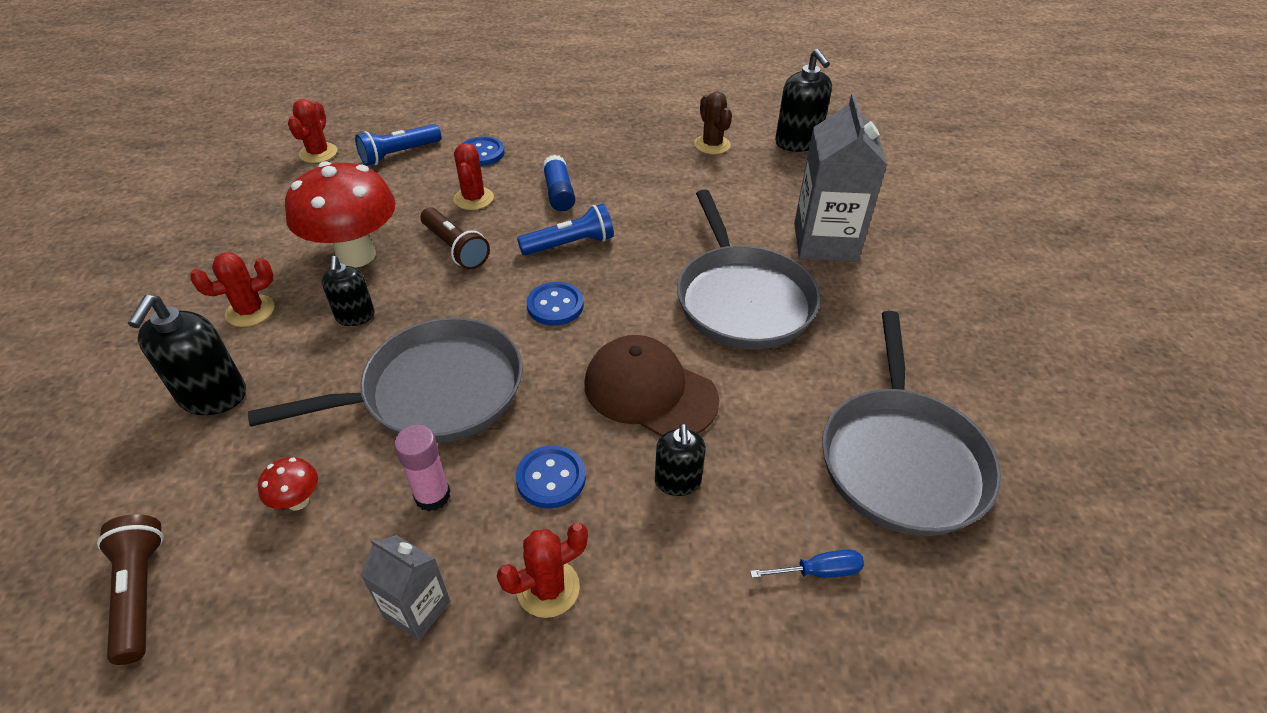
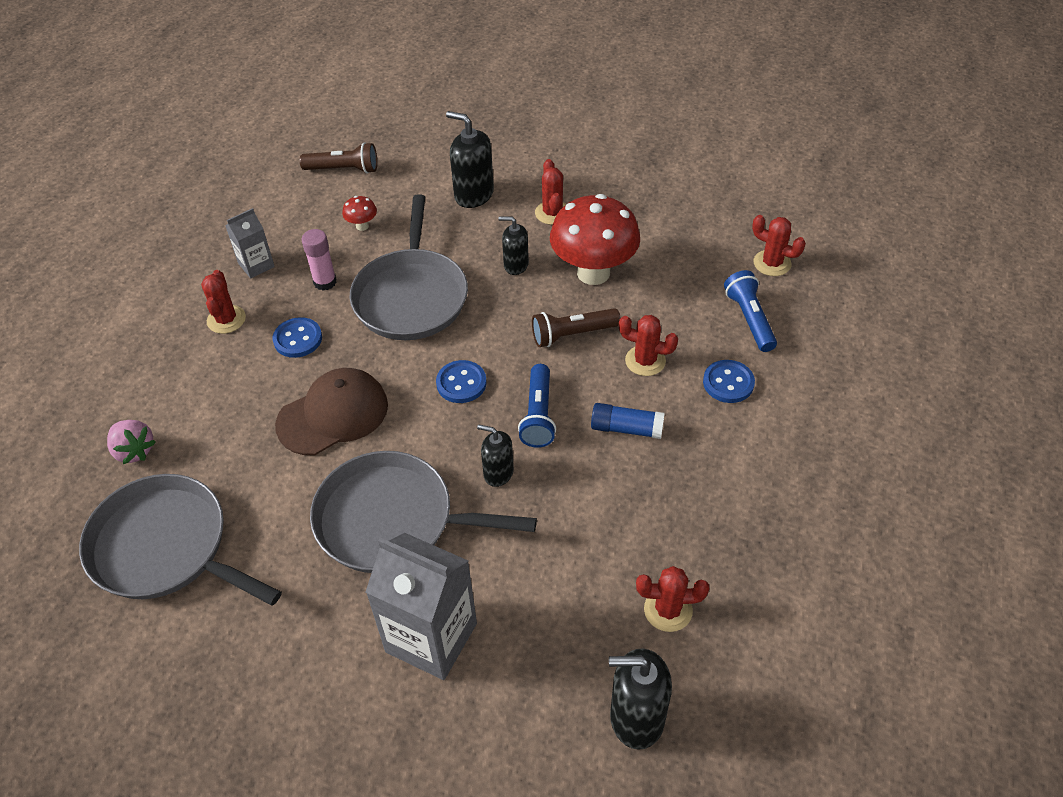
camera: 115 degrees right, 5 degrees up
black soap dispenser [655,424,706,496] -> black soap dispenser moved to [477,424,514,487]
brown cactus [694,92,732,154] -> red cactus [636,566,709,632]
blue screwdriver [750,549,864,578] -> pink strawberry [107,420,156,464]

